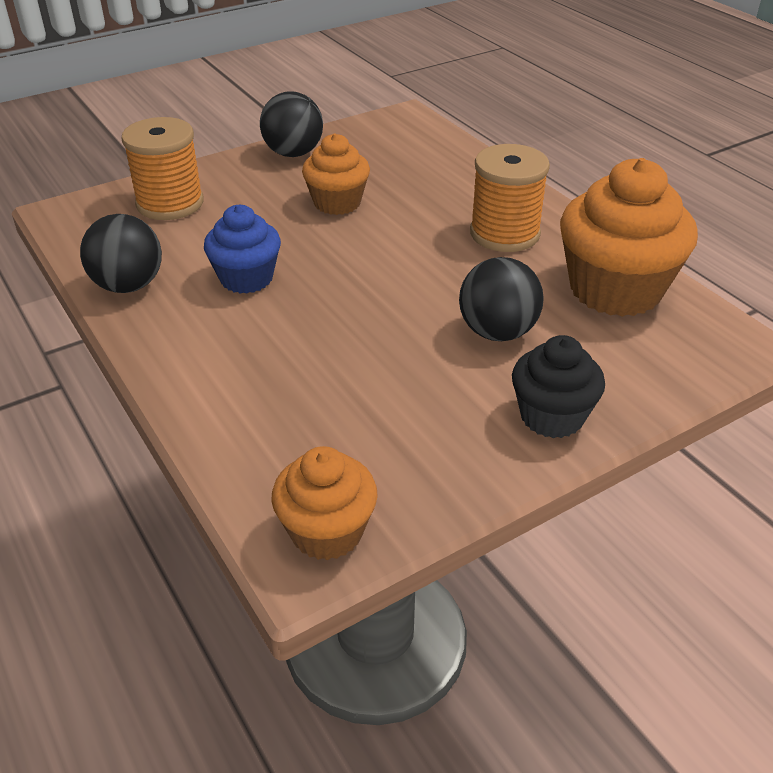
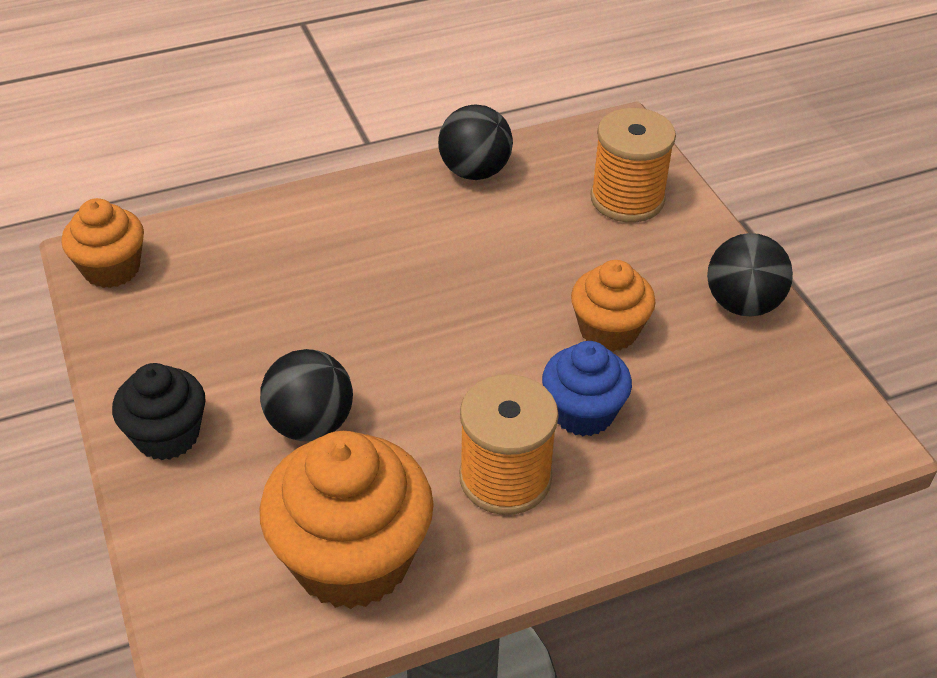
camera: 100 degrees right, 5 degrees up
blue cupcake [204,205,281,294] -> blue cupcake moved to [542,341,632,436]

